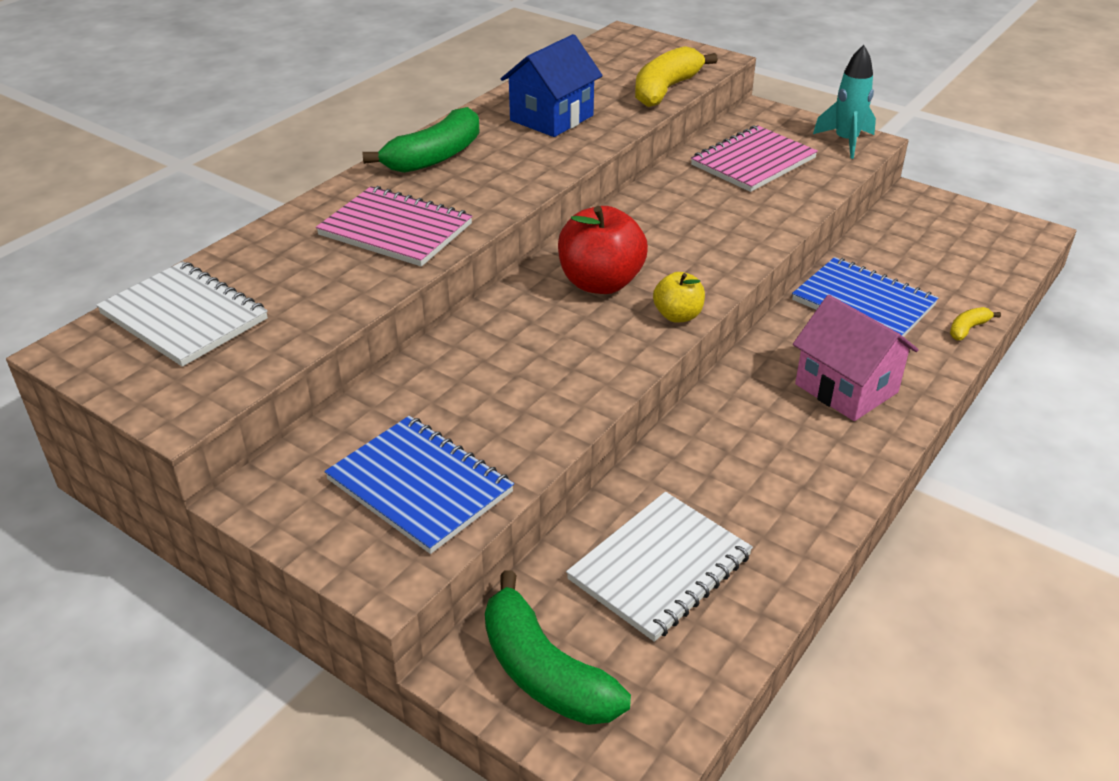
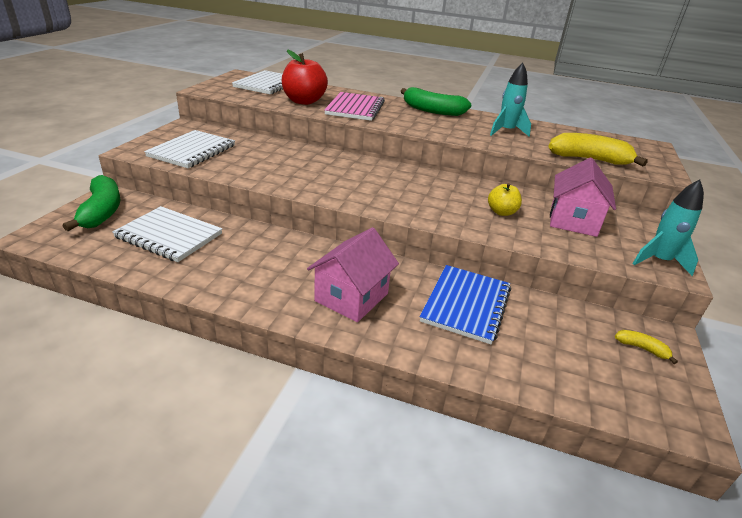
camera: 70 degrees right, 5 degrees down
blue notebook [325,416,514,554] -> white notebook [144,130,235,168]
green banana [485,570,631,725] -> green banana turned 135 degrees clockwise [63,175,120,231]
blue house [501,34,603,137] -> turquoise rocket [490,63,531,137]
red apple [558,206,648,294] -> red apple moved to [282,49,328,105]
yellow apple [653,272,705,323] -> yellow apple moved to [488,183,522,216]
pink notebook [691,125,818,192] -> pink house [550,157,616,237]
yellow banana [950,307,1001,340] -> yellow banana moved to [615,330,678,364]

